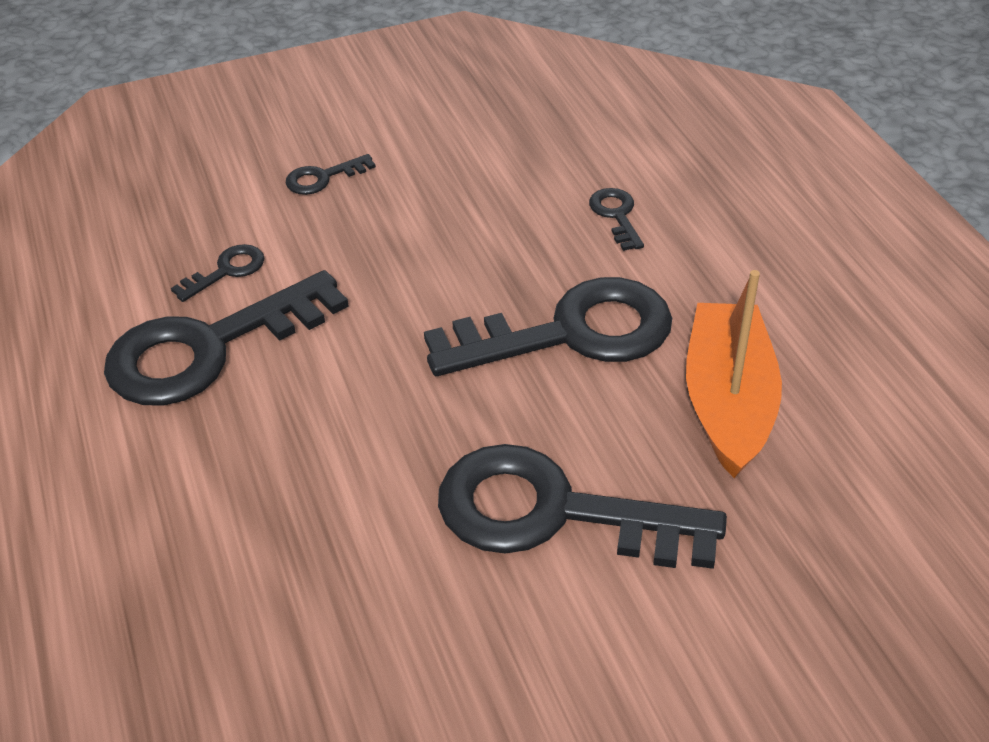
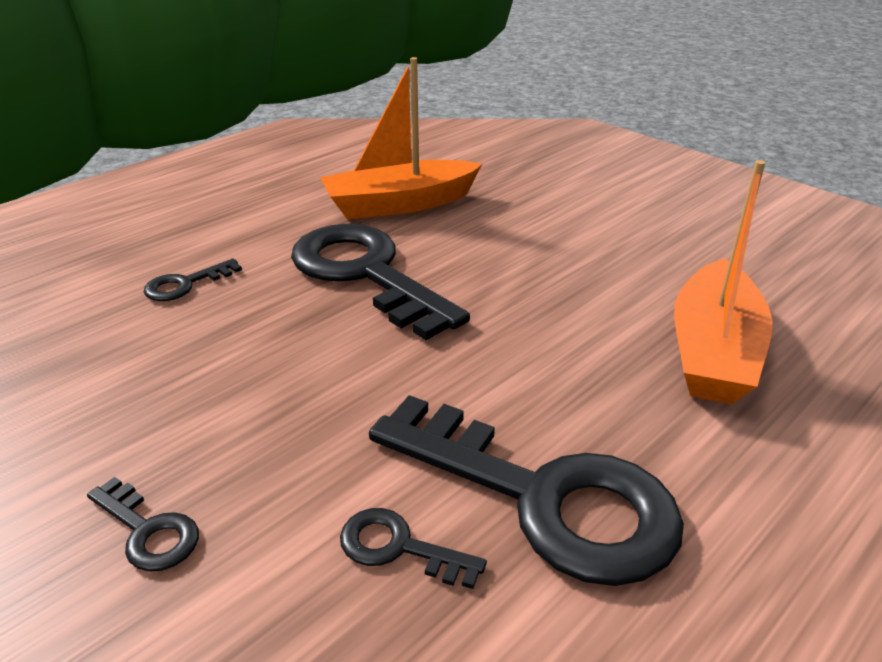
camera: 115 degrees left, 10 degrees down
black key [438,444,727,569] -> none
none -> orange boat [674,160,772,404]

